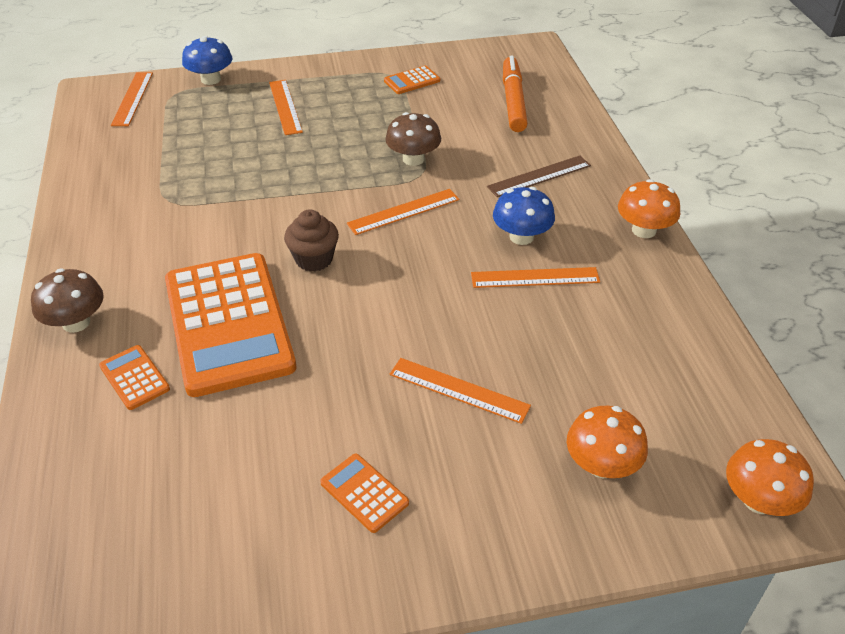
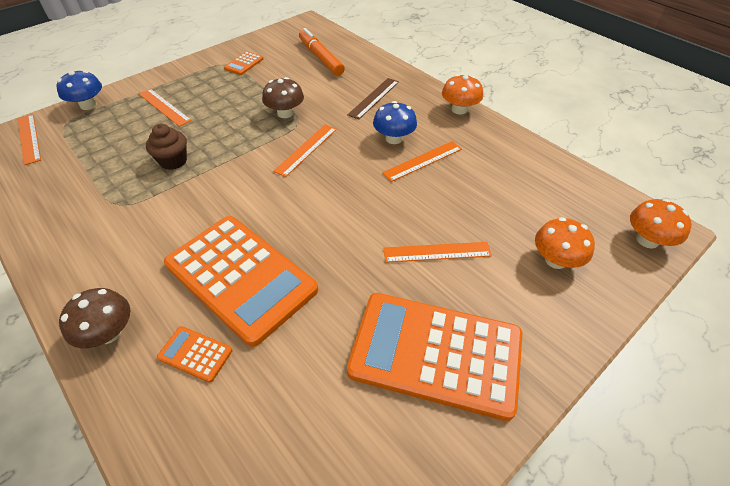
camera: 30 degrees left, 5 degrees up
brown cupcake [284,209,339,272] -> brown cupcake moved to [146,124,187,170]
orange calculator [320,454,409,533] -> orange calculator [347,293,523,421], size x2.48

